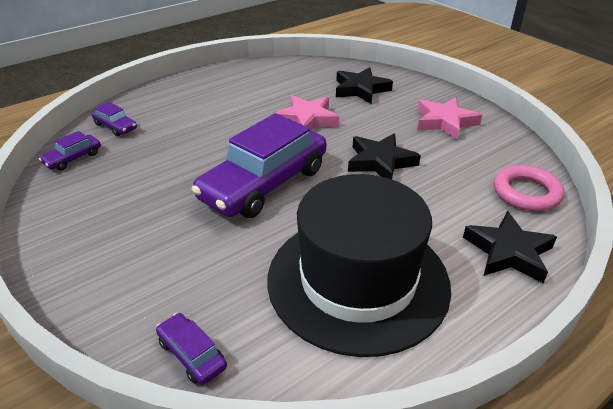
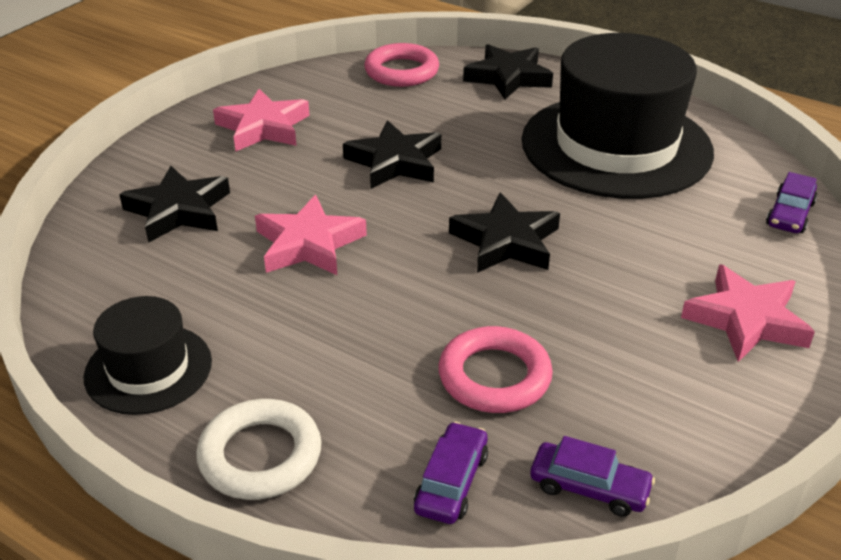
camera: 110 degrees left, 0 degrees up
purple car [192,113,326,218] -> black star [449,193,560,273]
none -> black hat [84,296,212,415]
none -> white ring [196,399,321,500]
none -> pink ring [438,326,553,413]
none -> pink star [681,264,815,362]

